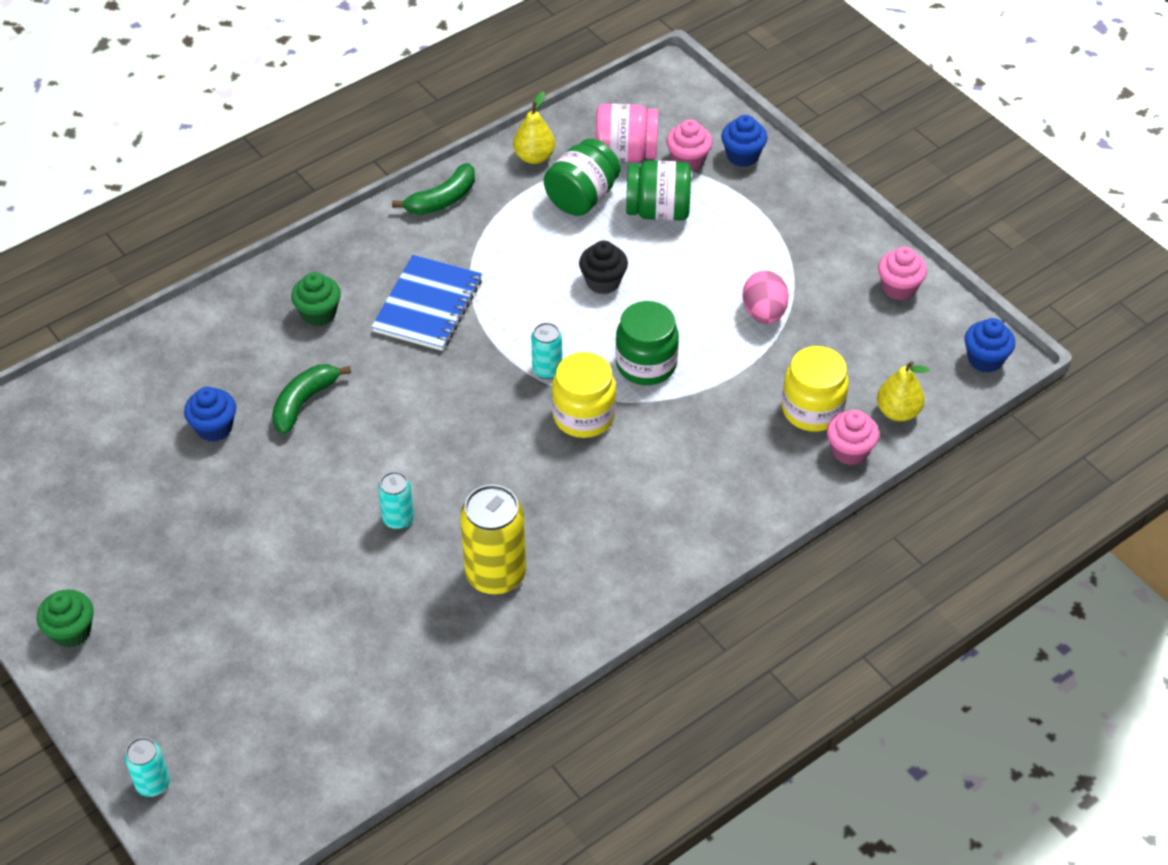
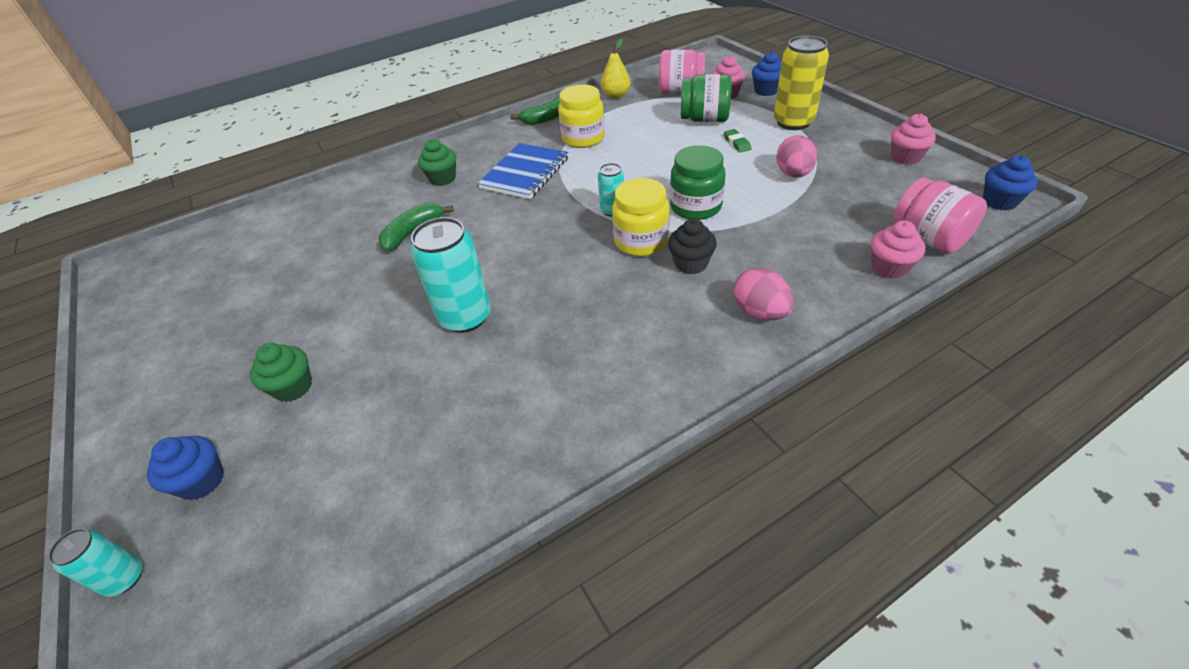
camera: 10 degrees right, 5 degrees down
green cupcake [37,590,94,648] -> green cupcake moved to [250,343,312,402]
blue cupcake [184,387,236,442] -> blue cupcake moved to [147,436,224,500]
turquoise can [378,472,414,529] -> turquoise can [411,217,491,333], size x1.87
yellow can [460,484,526,595] -> yellow can moved to [774,35,829,130]
green jar [544,139,620,216] -> none
black cupcake [579,241,628,294] -> black cupcake moved to [668,219,717,275]
yellow jar [782,346,849,432] -> yellow jar moved to [558,85,605,148]
yellow pear [877,361,929,421] -> pink jar [893,178,987,254]
none -> green eraser [724,129,751,153]
none -> pink egg [734,268,794,320]

